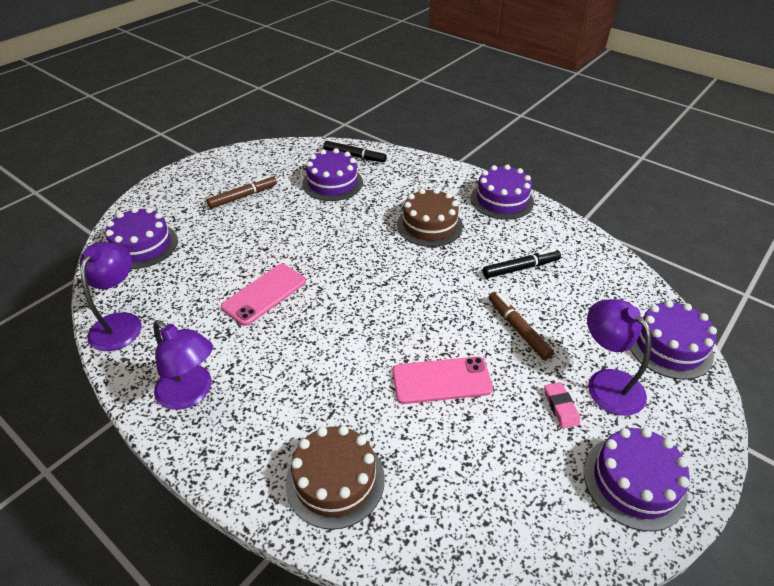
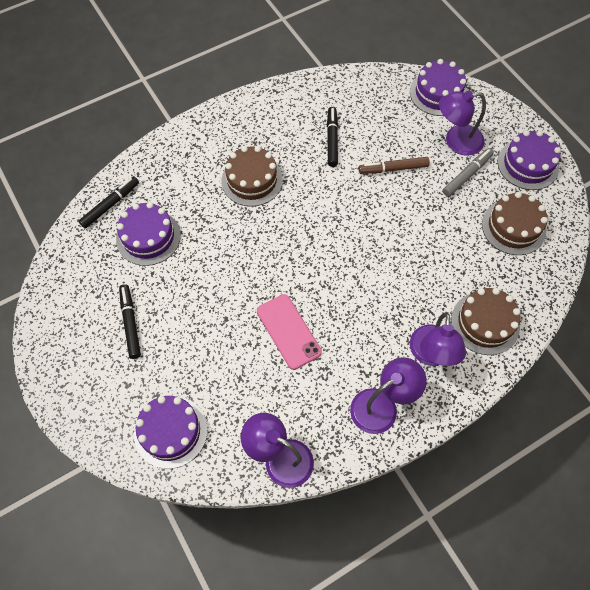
camera: 70 degrees left, 20 degrees up
brown marker [207,175,277,208] -> black marker [119,284,141,359]
pink phone [392,357,493,404] -> none
purple cake [471,164,534,220] -> none
pink eraser [544,382,580,428] -> grey marker [443,148,494,197]
none -> purple lamp [410,312,466,366]
none -> brown cake [482,192,548,255]

